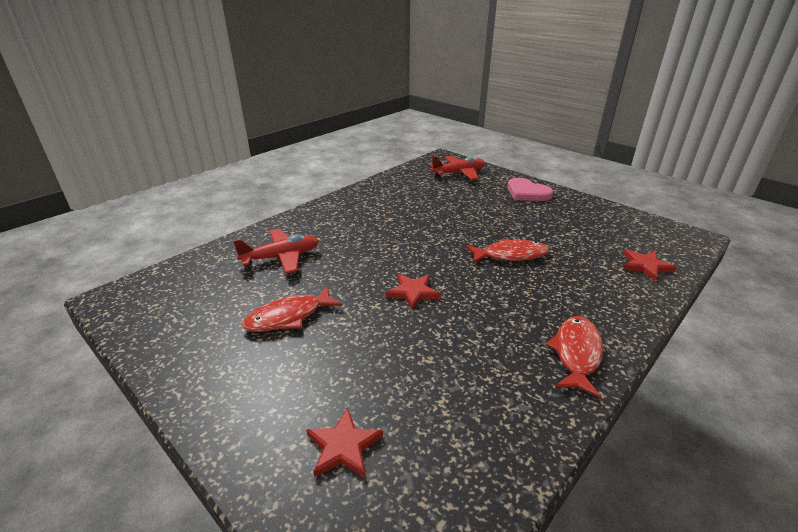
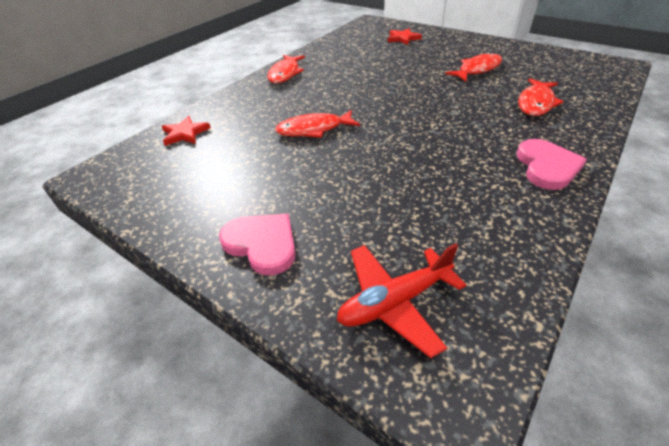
camera: 175 degrees right, 10 degrees up
red plane [233,229,319,274] -> red fish [518,78,564,116]
red star [386,274,441,311] -> none
none -> pink heart [517,139,587,190]

